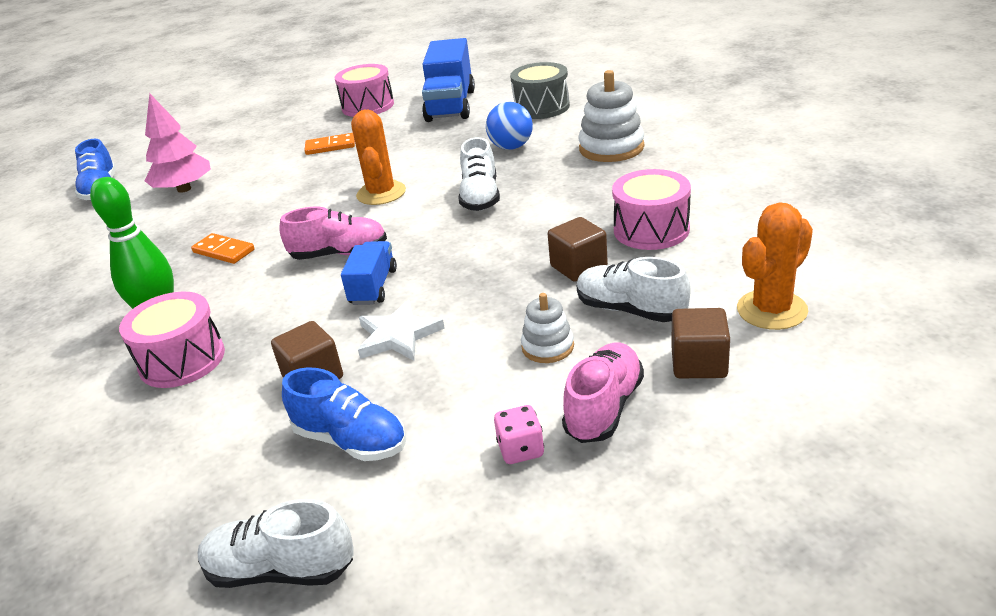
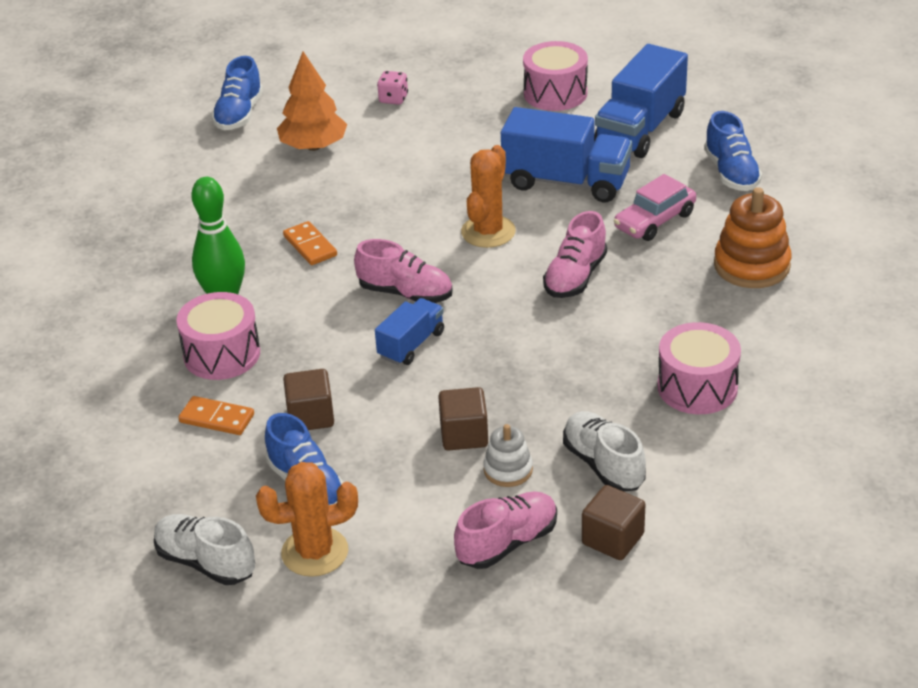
camera: 25 degrees right, 5 degrees up
pink tree [144,93,211,193] -> orange tree [277,52,347,151]
orange domino [304,133,355,155] -> orange domino moved to [178,396,254,435]
white star [358,300,445,361] -> none
white shoe [459,137,500,211] -> pink shoe [543,211,607,298]
blue ball [486,102,533,150] -> pink car [614,174,696,241]
pink dice [494,405,544,464] -> pink dice moved to [377,71,408,105]
grey drum [510,62,570,119] -> blue shoe [704,111,762,191]
brown cube [548,217,608,282] -> brown cube moved to [438,387,488,451]
white stacking toy [578,70,644,162] -> orange stacking toy [714,187,791,288]
orange cactus [737,202,813,330] -> orange cactus moved to [256,462,358,577]
none -> blue truck [501,107,632,202]

